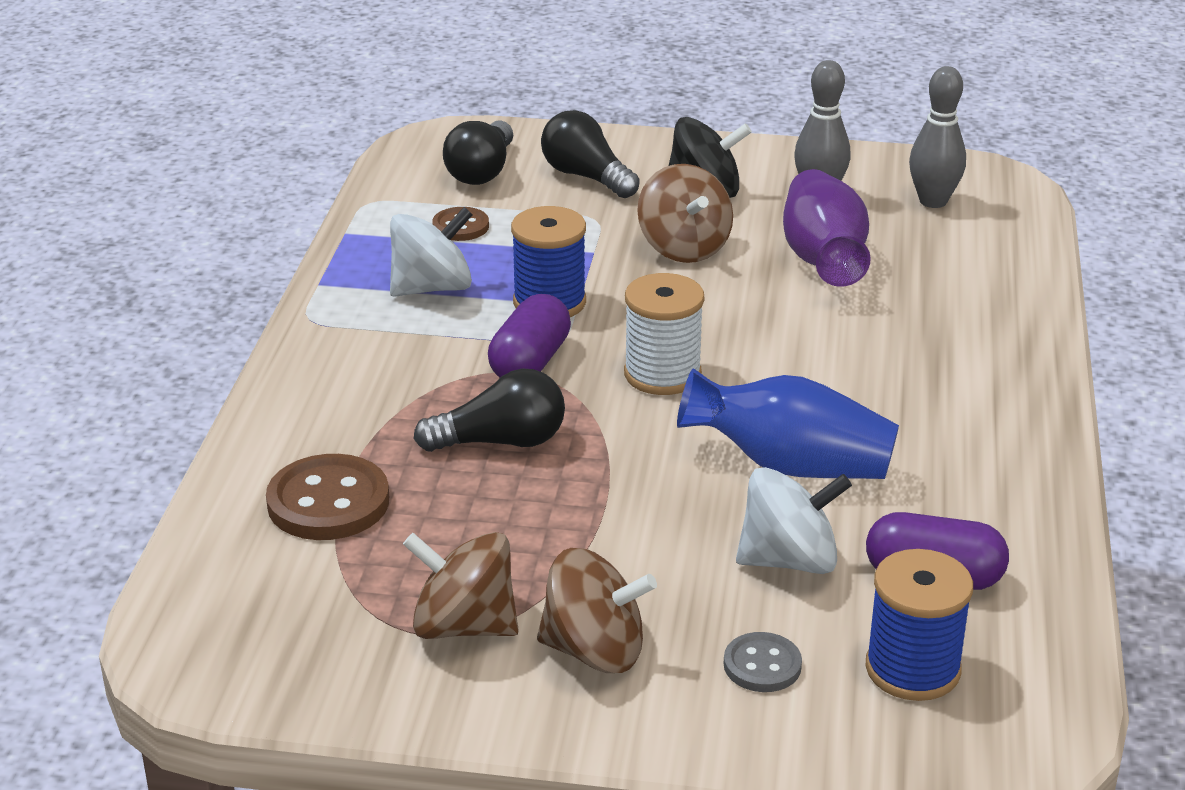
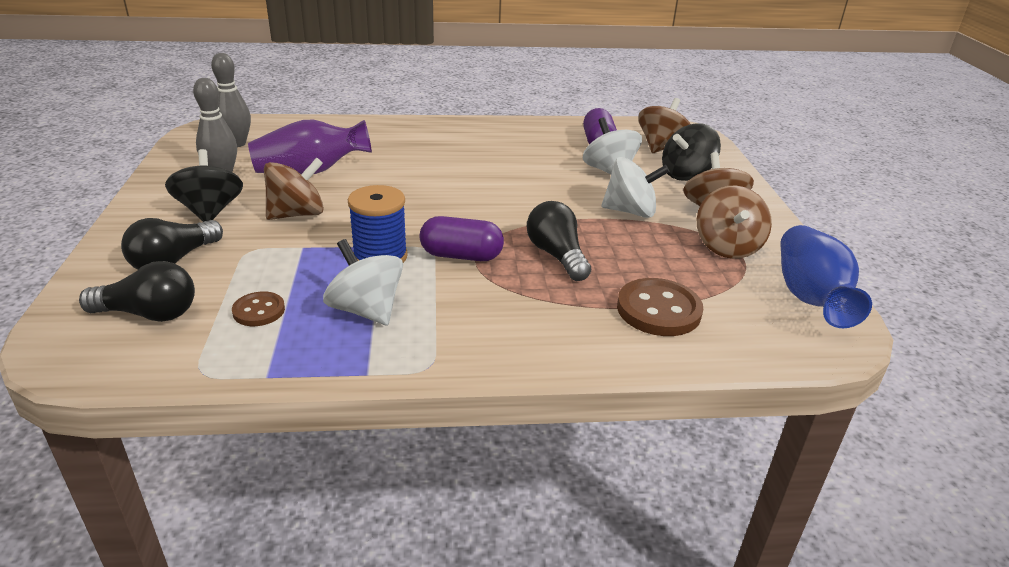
camera: 105 degrees left, 0 degrees up
white spool [624,273,704,395] -> none
blue vase [677,368,899,479] -> blue vase moved to [781,225,872,328]
grey button [724,632,802,692] -> black spinning top [662,123,721,181]
blue spool [866,549,973,701] -> brown spinning top [638,98,690,153]
none -> white spinning top [601,157,670,218]

